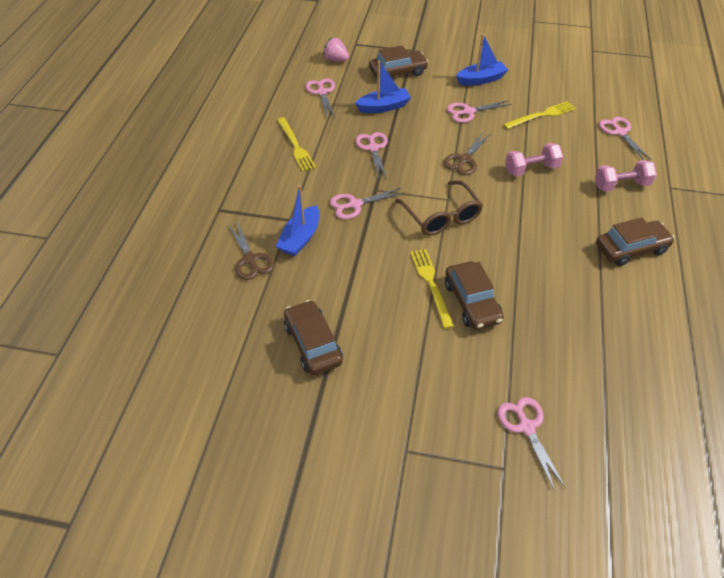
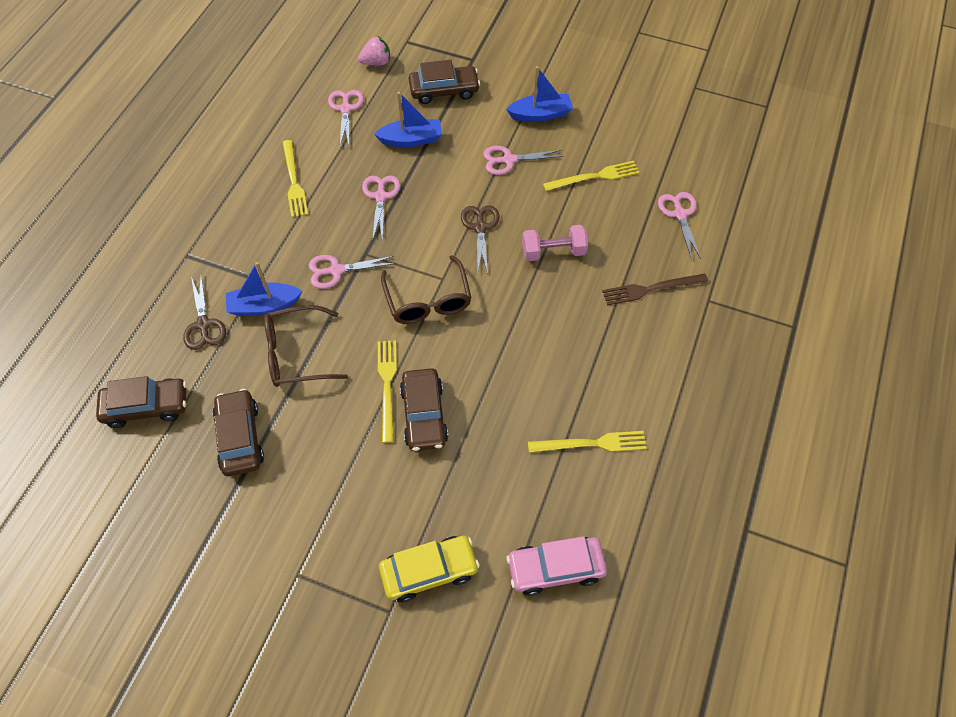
camera: 10 degrees right, 10 degrees up
blue boat [276,185,319,256] -> blue boat turned 45 degrees clockwise [226,262,302,316]
pink strawberry [323,37,349,61] -> pink strawberry turned 120 degrees clockwise [358,36,390,65]
brown scissors [443,132,490,175] -> brown scissors turned 135 degrees clockwise [461,205,500,274]
pink scissors [498,397,565,491] -> yellow car [379,536,480,602]
pink dumbbell [595,160,657,192] -> brown fork [602,273,708,306]
brown car [596,217,675,266] -> brown car moved to [96,376,187,428]
none -> brown glasses [264,305,348,387]
none -> pink car [506,536,607,596]
none -> yellow fork [528,431,647,453]

